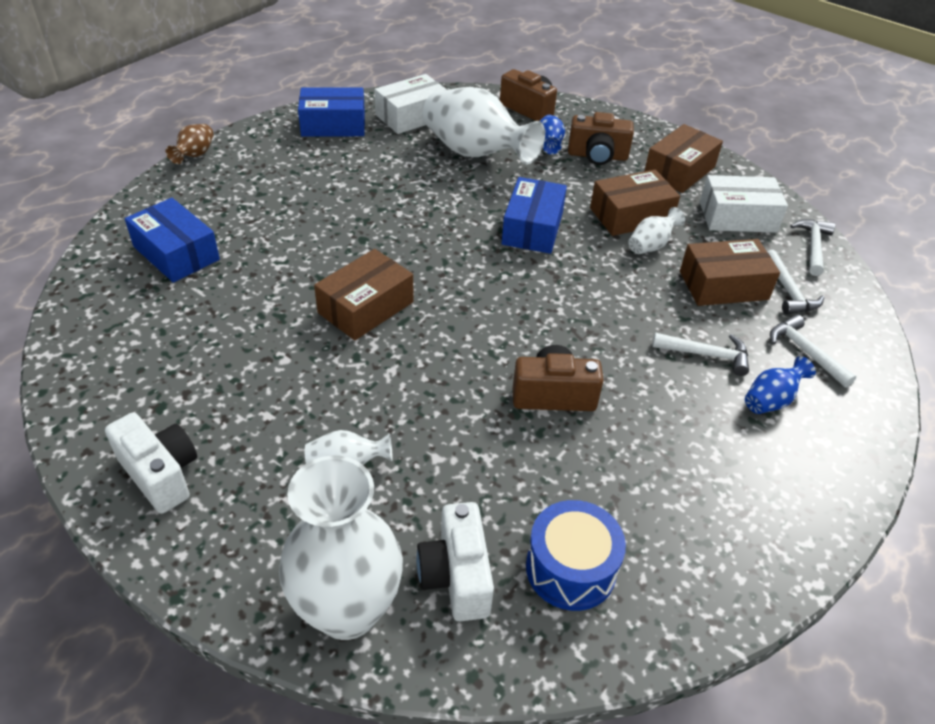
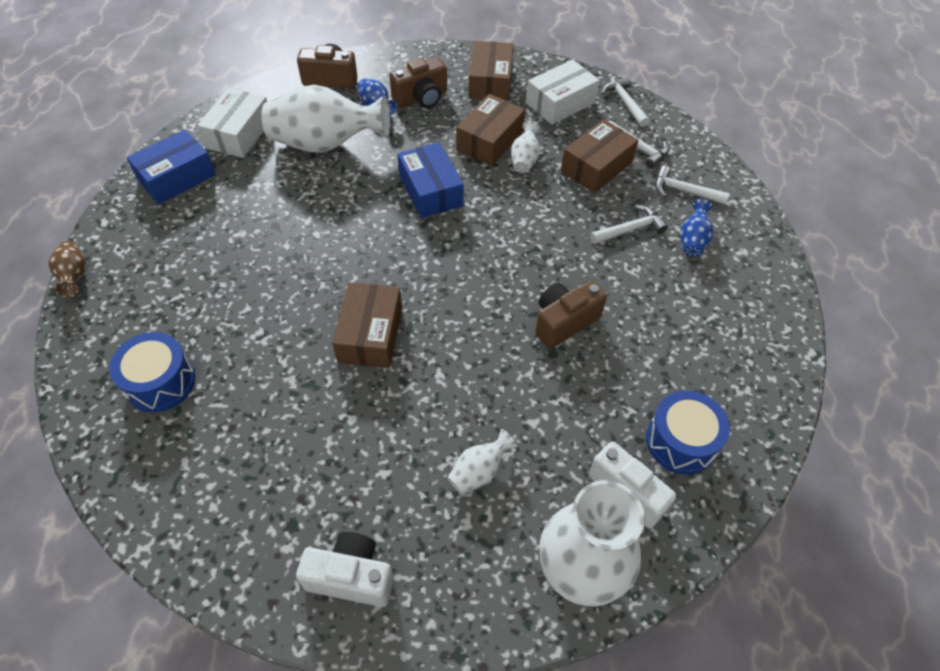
camera: 35 degrees left, 10 degrees up
blue box [125,198,220,283] -> blue drum [109,332,195,413]

